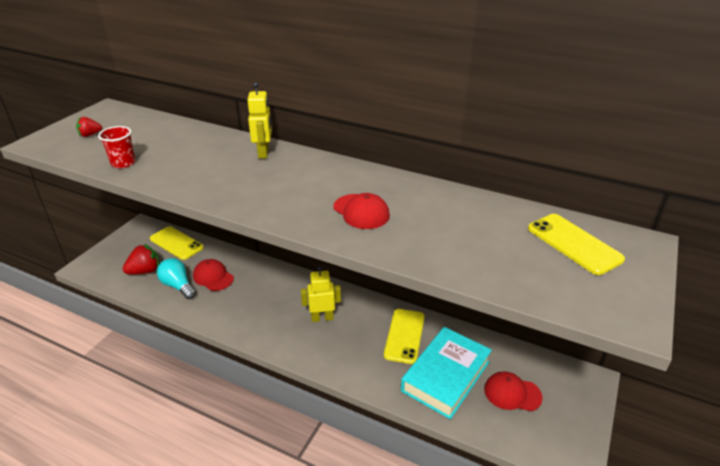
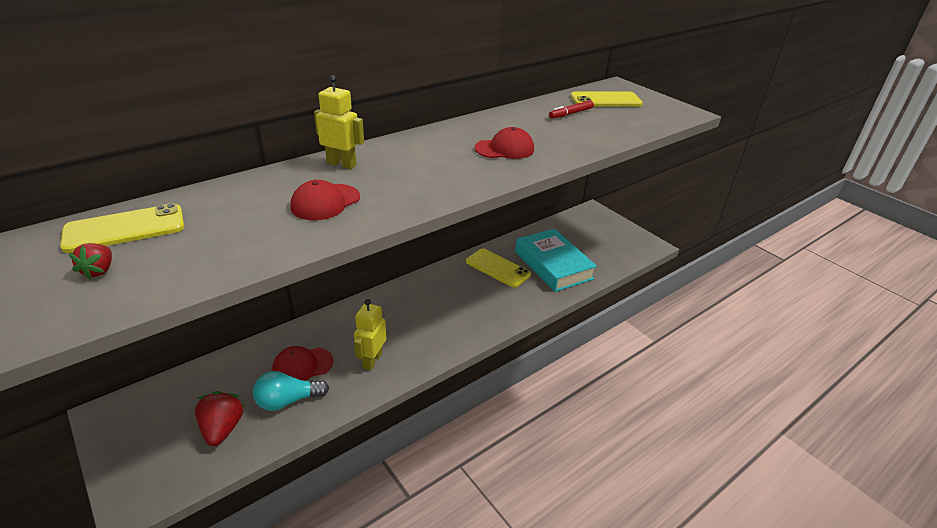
camera: 65 degrees left, 0 degrees up
red cup [98,126,135,168] -> none
yellow phone [150,226,204,260] -> yellow phone moved to [60,203,184,253]
yellow robot [301,266,341,322] -> yellow robot moved to [354,299,386,371]
red cap [484,371,543,411] -> red cap moved to [291,180,360,220]
none -> red marker [549,100,594,119]

